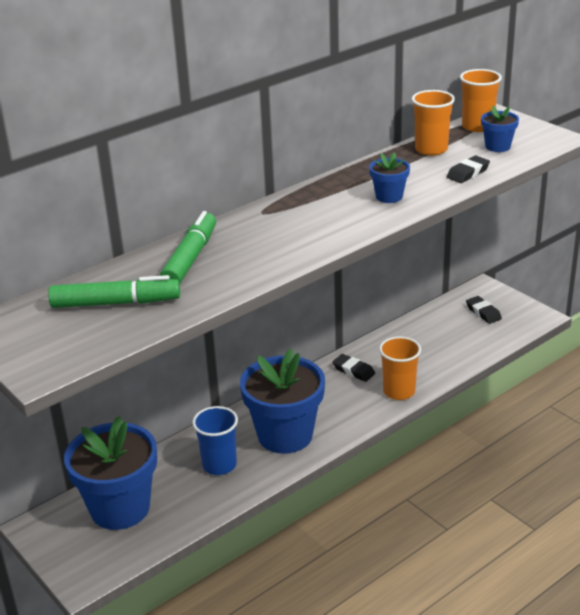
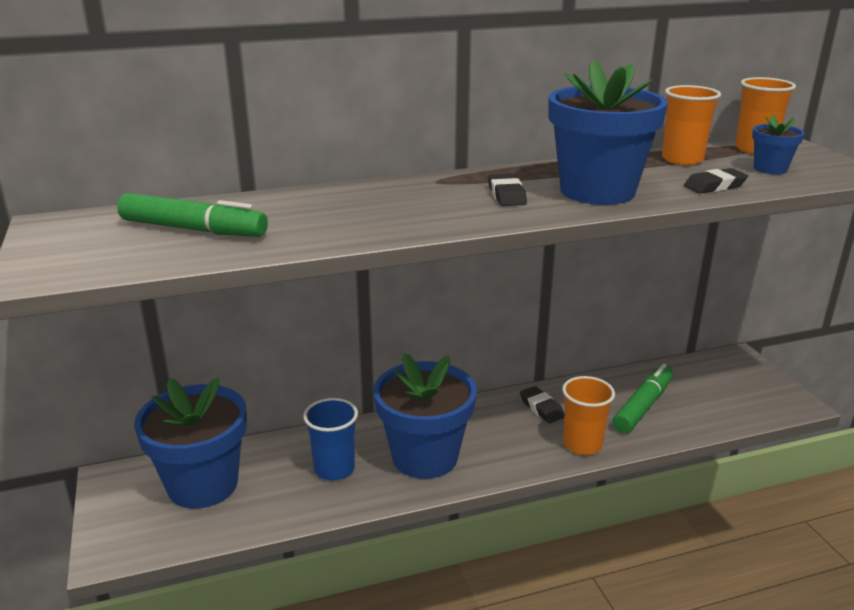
camera: 20 degrees right, 5 degrees down
green marker [160,211,216,283] -> green marker moved to [613,364,673,433]
blue flower pot [369,152,410,203] -> blue flower pot [548,59,668,205], size x2.18
black eraser [466,296,502,324] -> black eraser moved to [488,173,527,206]

